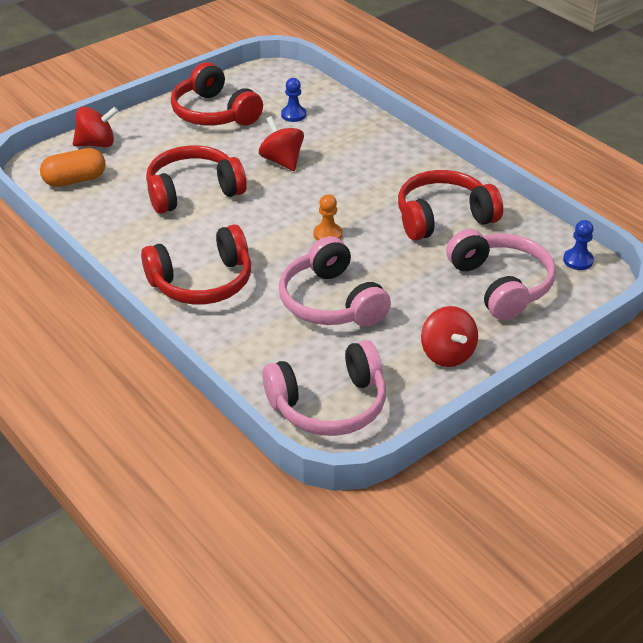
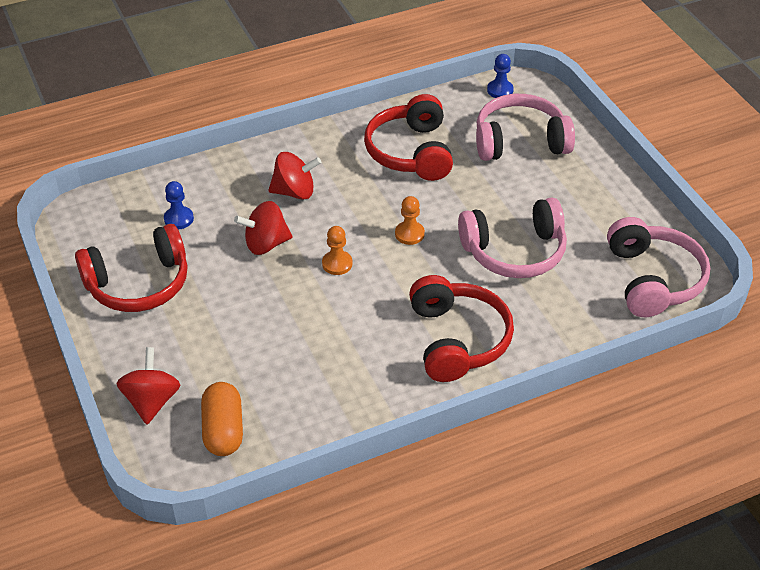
camera: 75 degrees left, 5 degrees up
red headphones [146,145,247,214] -> none
red spinning top [421,306,478,367] -> red spinning top moved to [268,152,321,200]
none -> orange pawn [322,226,353,275]

